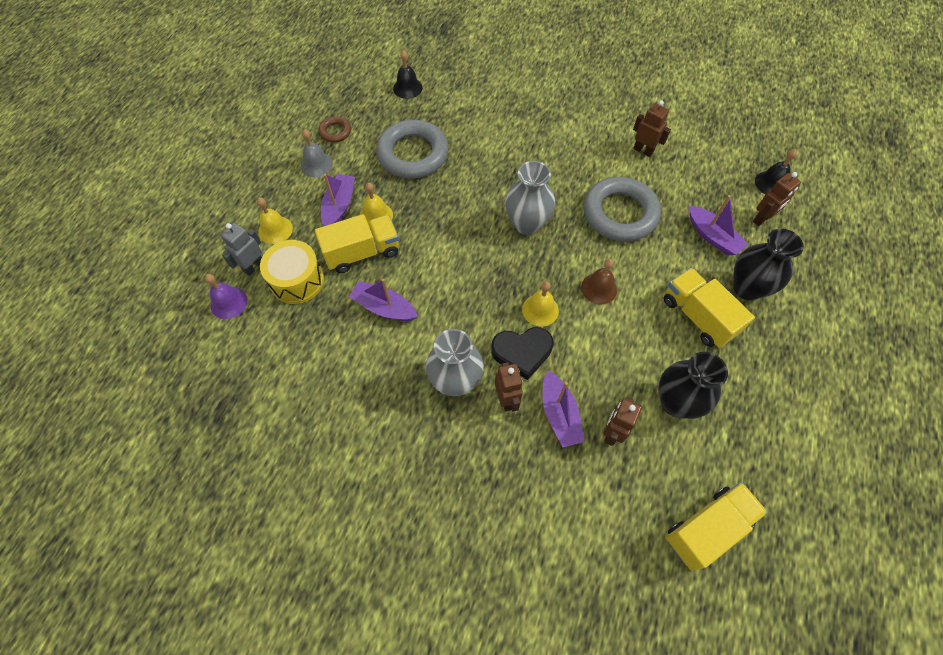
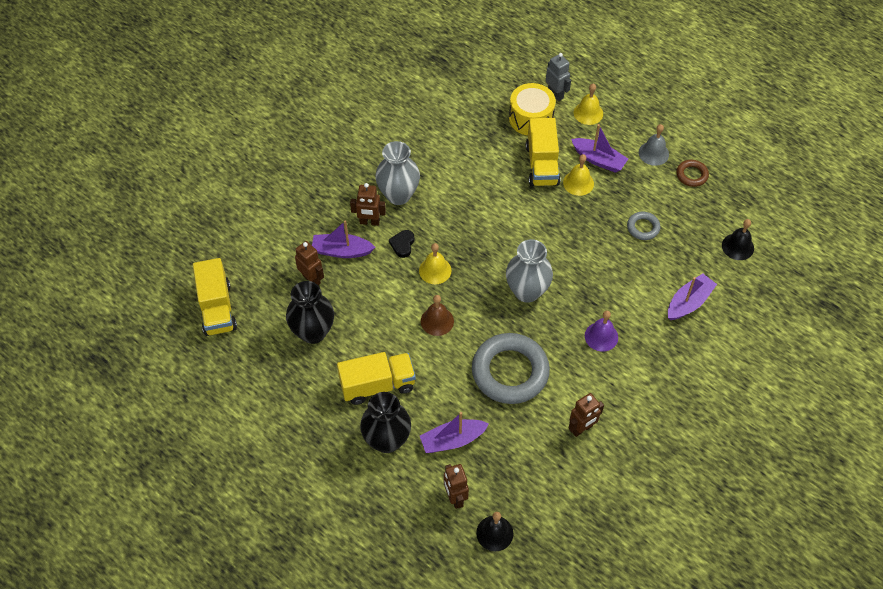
camera: 110 degrees right, 5 degrees down
purple bell [205,274,247,319] -> purple bell moved to [585,311,618,352]
purple boat [349,279,418,321] -> purple boat moved to [668,273,717,320]
grey ring [376,120,448,179] -> grey ring [627,212,661,240], size x0.46
black heart [491,327,553,380] -> black heart [389,230,414,258], size x0.58

